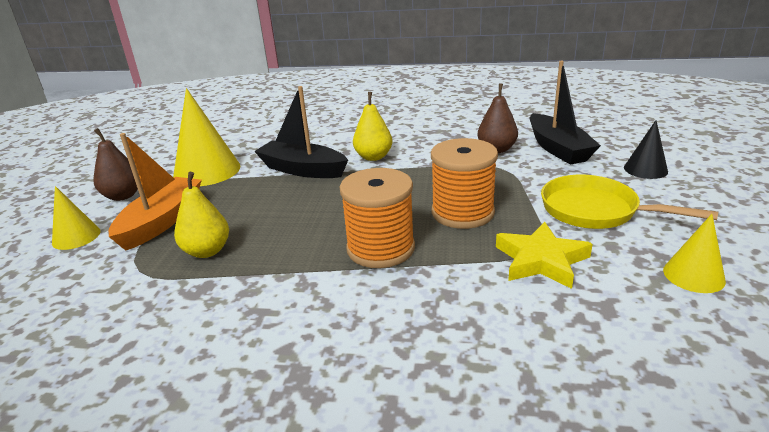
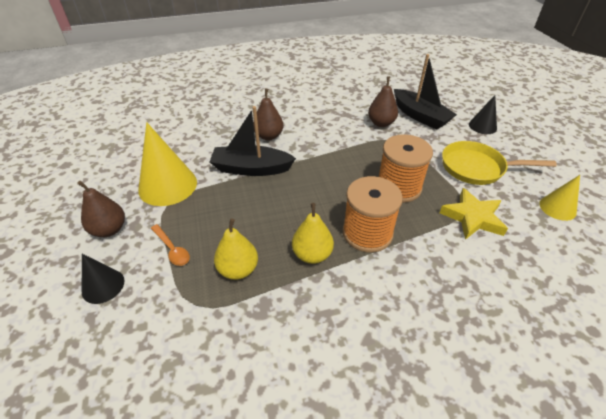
camera: 25 degrees left, 15 degrees up
yellow cone [52,186,100,250] -> black cone [82,254,124,304]
orange boat [108,133,202,251] -> orange spoon [151,224,190,266]
yellow pear [353,92,392,161] -> yellow pear moved to [292,203,334,264]
none -> brown pear [253,89,283,140]

